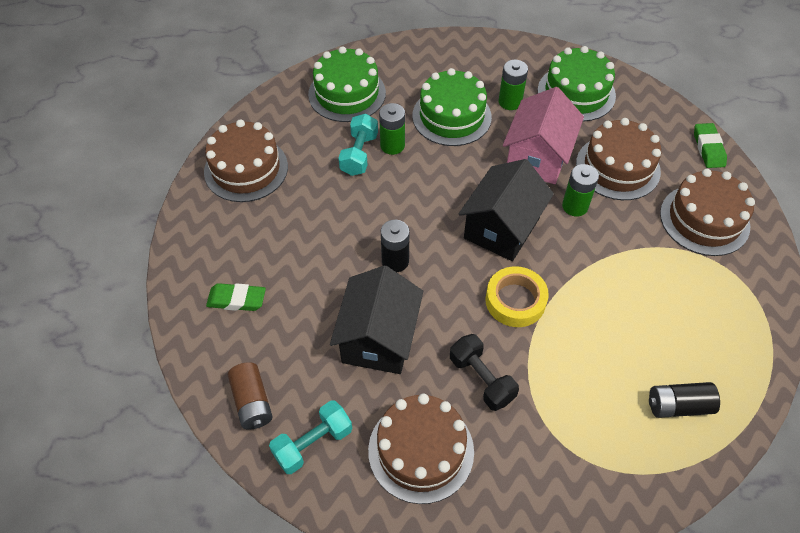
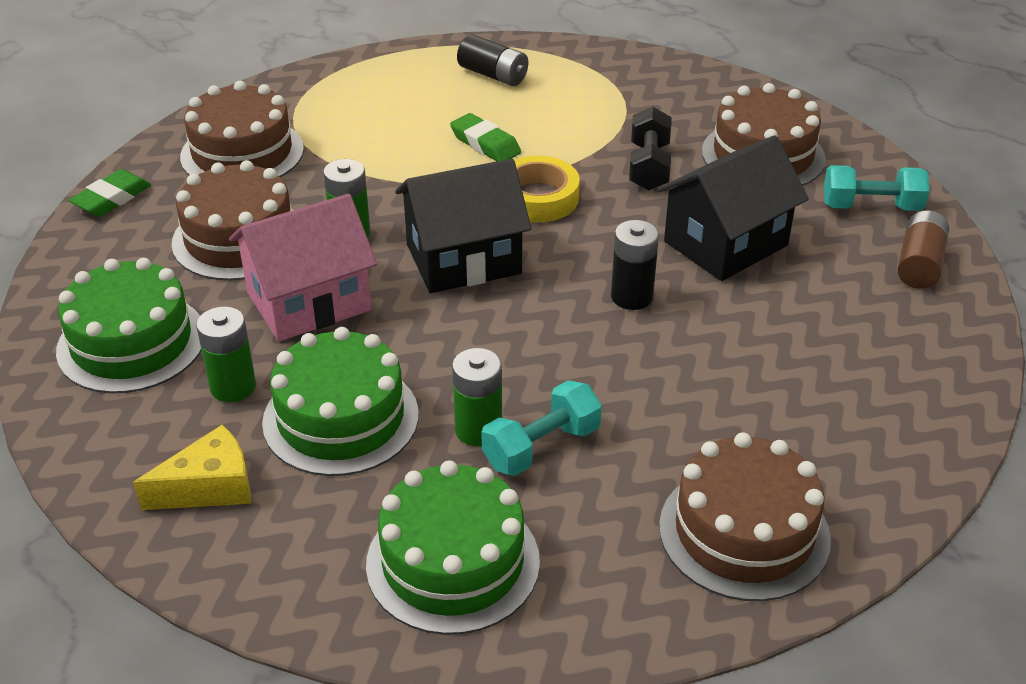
camera: 140 degrees left, 15 degrees down
green eraser [206,283,266,311] -> green eraser moved to [450,113,521,161]
none -> yellow cheese [133,425,251,510]

